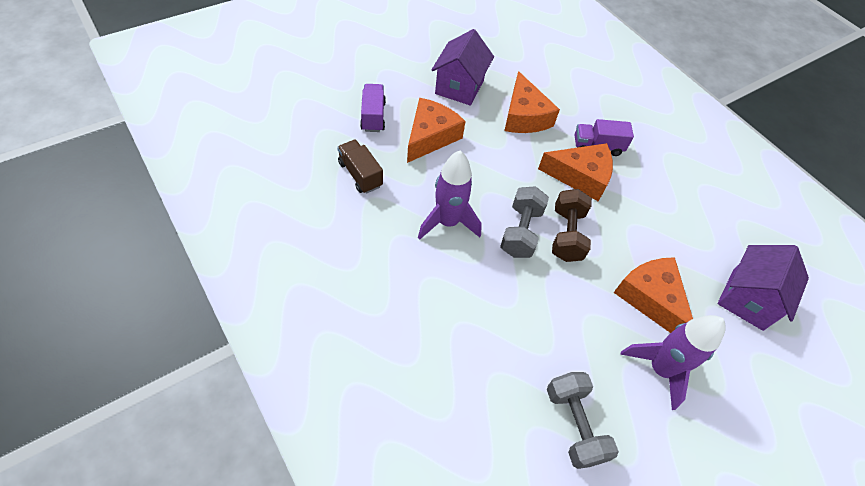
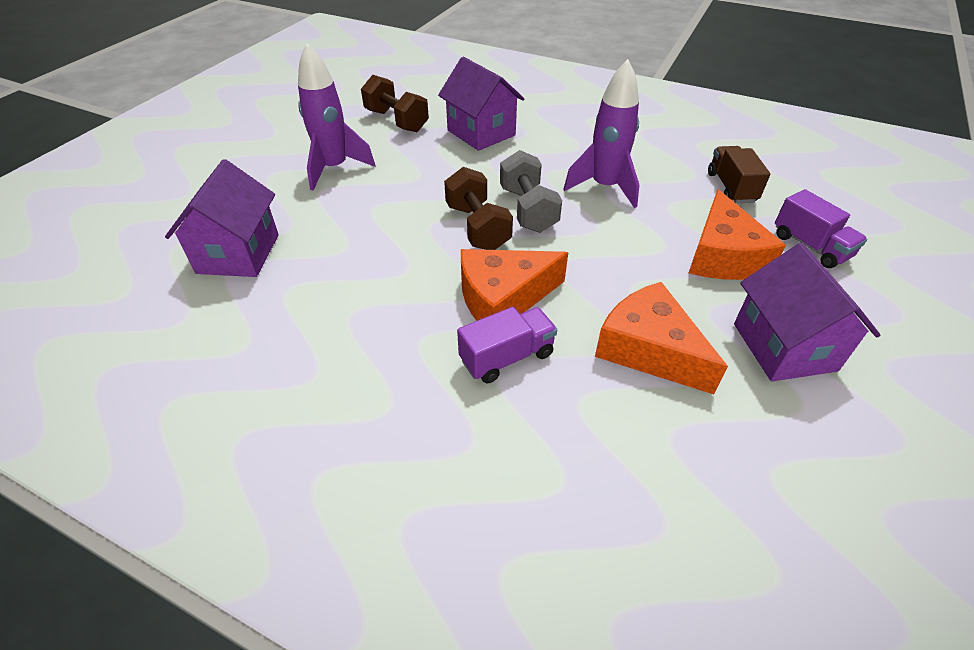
camera: 155 degrees right, 10 degrees down
brown truck [337,139,383,194] -> brown truck turned 120 degrees counterclockwise [708,146,770,203]
grey dumbbell [547,372,619,469] -> brown dumbbell [361,75,429,132]
orange cheese [613,257,693,333] -> none
none -> purple house [438,57,524,151]

